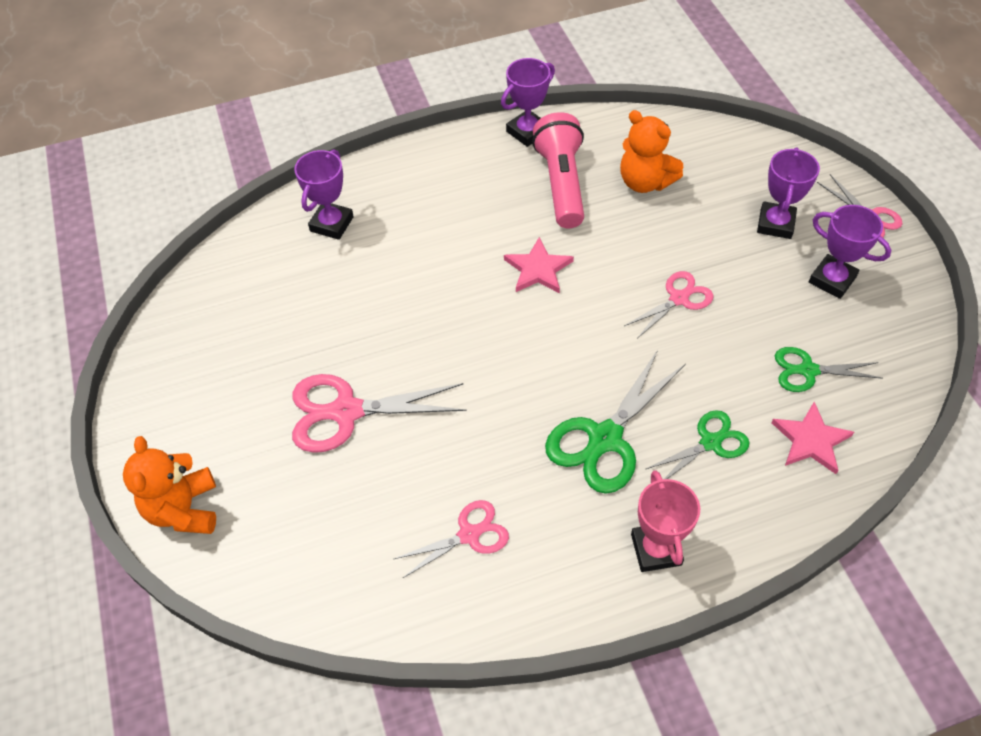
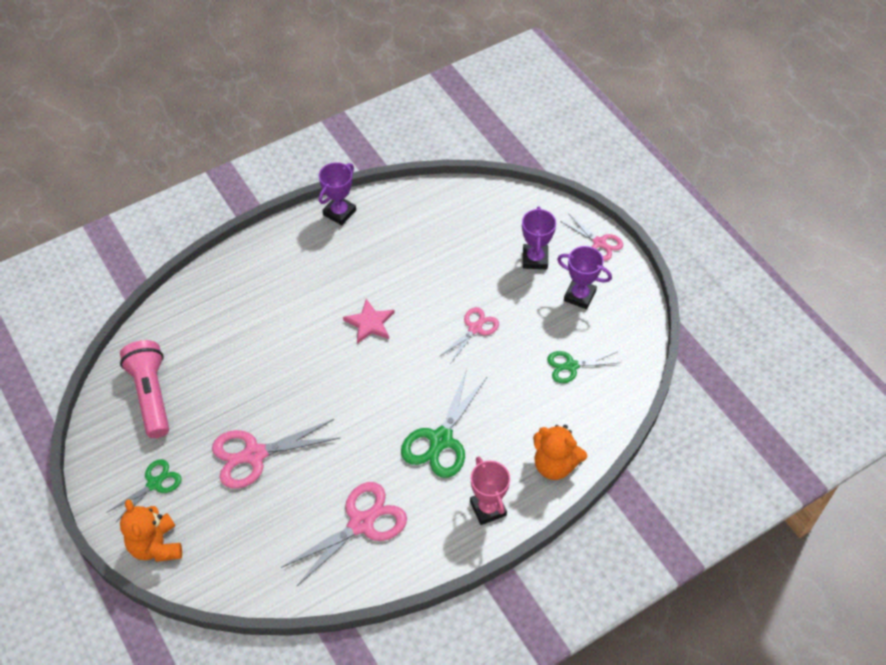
camera: 15 degrees left, 0 degrees up
purple trophy [294,149,354,240] -> none
pink scissors [394,500,509,578] -> pink scissors [281,482,407,587], size x1.66
pink flashlight [532,112,584,228] -> pink flashlight moved to [120,340,169,438]
orange teddy bear [620,110,683,193] -> orange teddy bear moved to [533,425,587,480]
green scissors [646,410,749,479] -> green scissors moved to [107,459,181,523]
pink star [771,402,854,474] -> none

